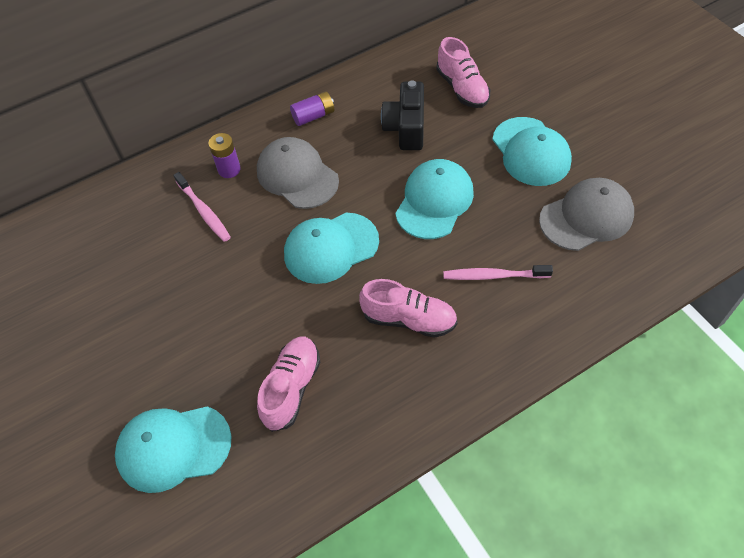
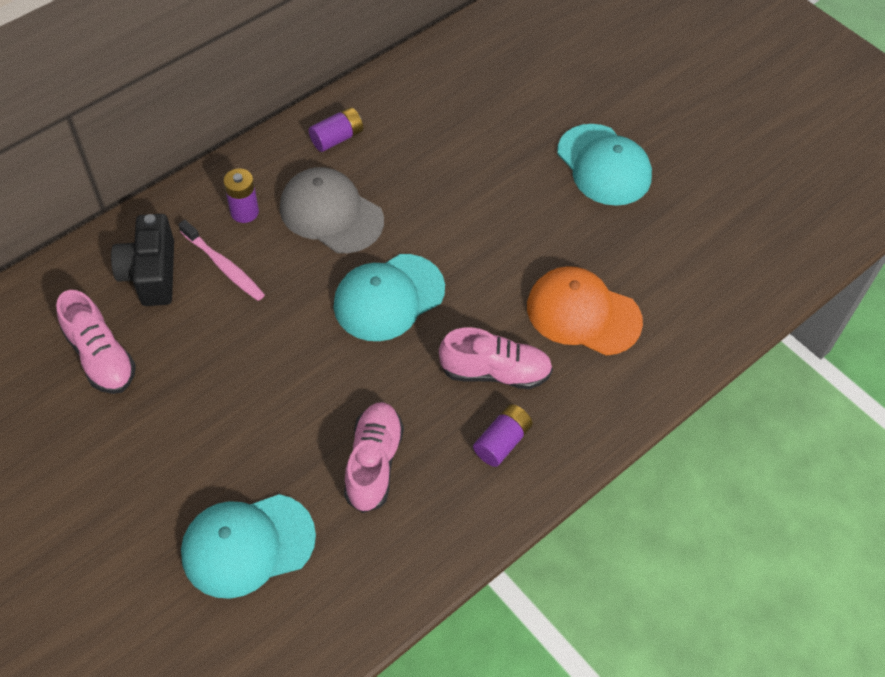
camera: 15 degrees left, 0 degrees up
black camera [381,81,424,150] -> black camera moved to [111,214,174,306]
turquoise cap [395,159,474,239] -> none
pink shoe [436,37,490,108] -> pink shoe moved to [56,290,136,394]
pink toothbrush [443,265,553,280] -> orange cap [527,266,643,356]
grey cap [539,178,634,251] -> none
none -> purple battery [473,404,533,467]

